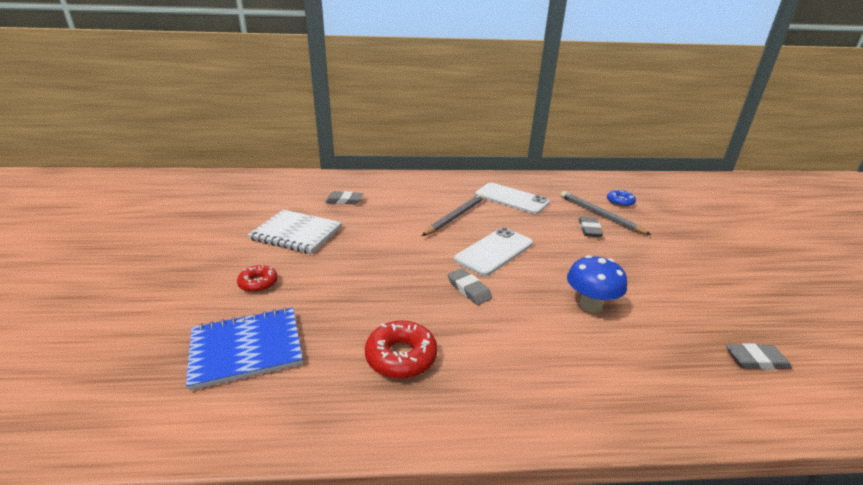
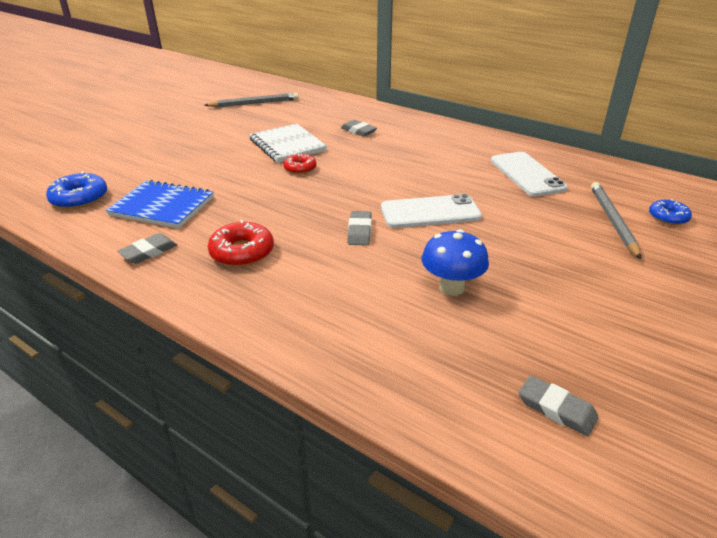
camera: 40 degrees right, 5 degrees up
red donut [237,265,278,292] -> red donut moved to [283,154,316,174]
grey pencil [422,194,484,236] -> grey pencil moved to [204,93,299,107]
grey eraser [579,217,603,237] -> grey eraser moved to [117,233,177,264]
none -> blue donut [46,171,107,209]

